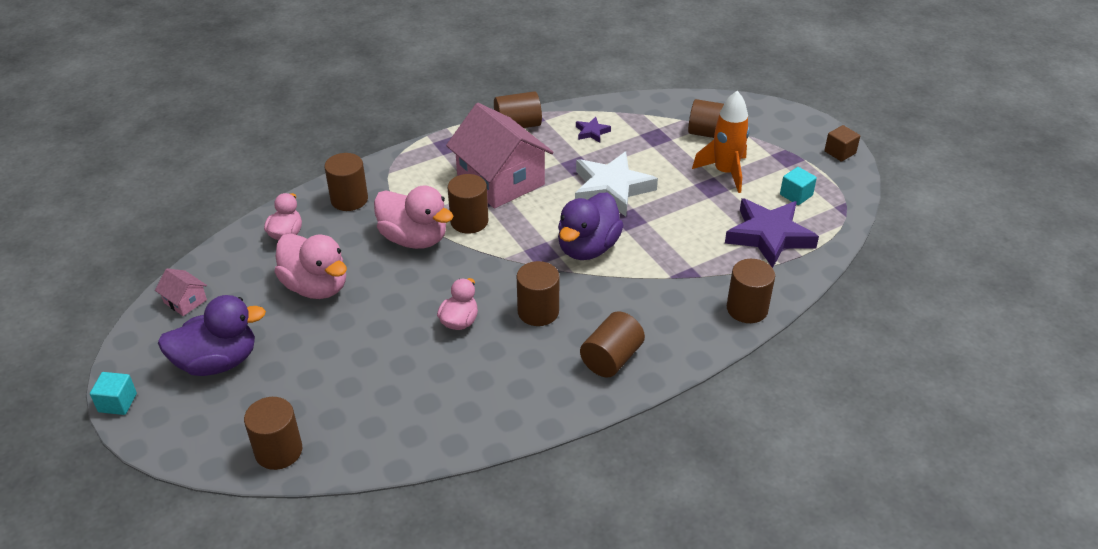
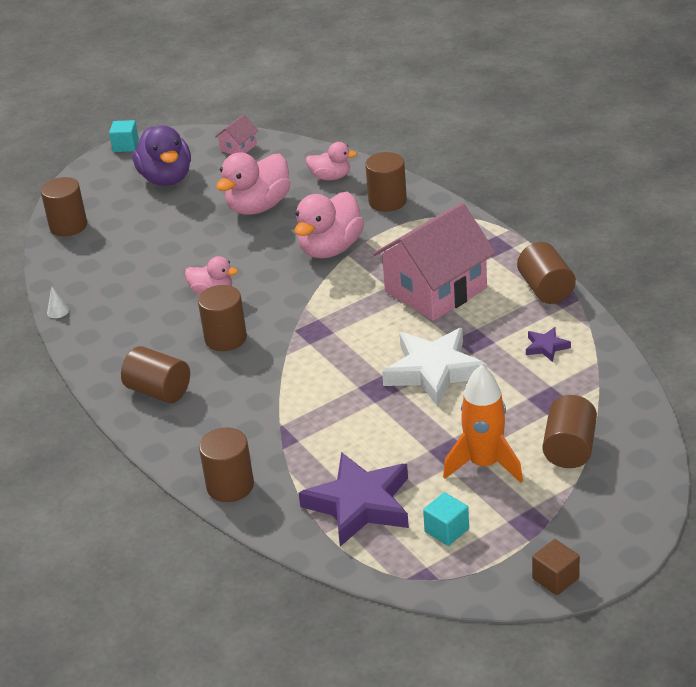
camera: 90 degrees right, 5 degrees down
brown cylinder [448,174,488,234] -> none
purple duck [558,192,624,260] -> none
none -> white cone [47,287,69,318]

